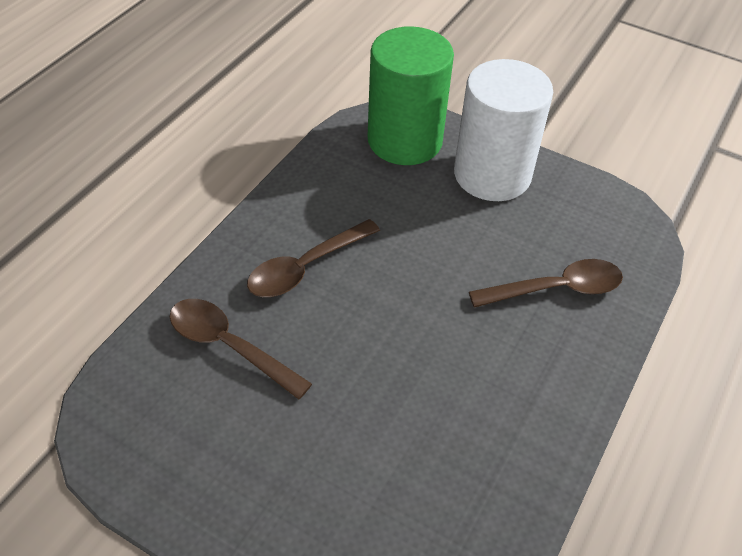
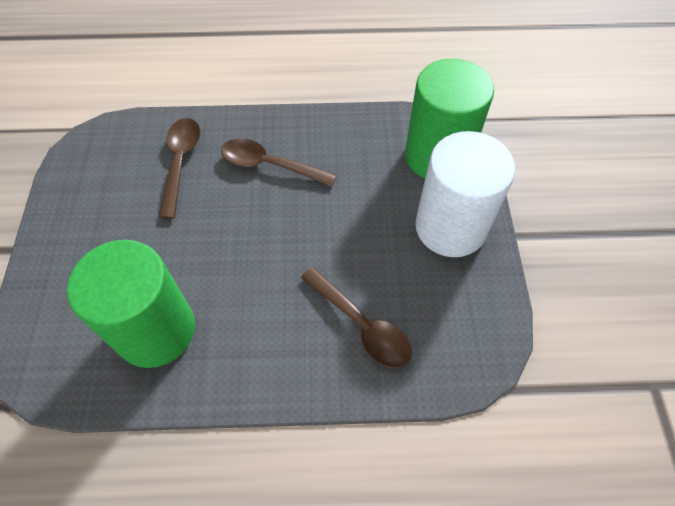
camera: 60 degrees right, 10 degrees up
none -> green cylinder [67,240,195,368]

